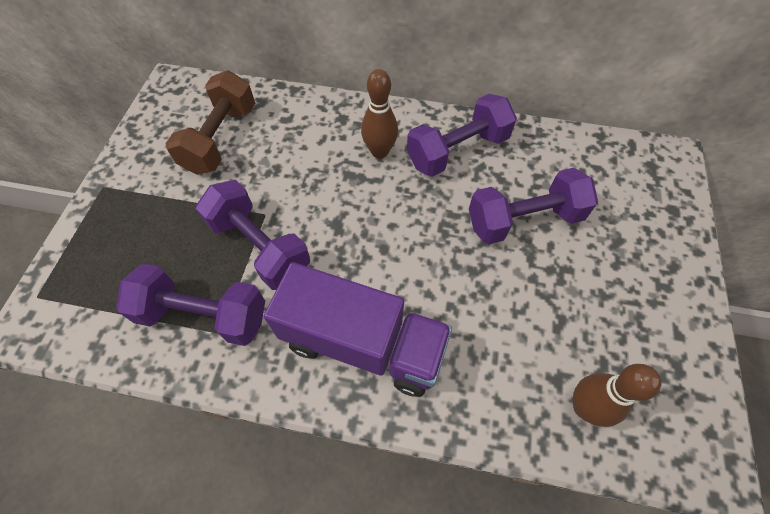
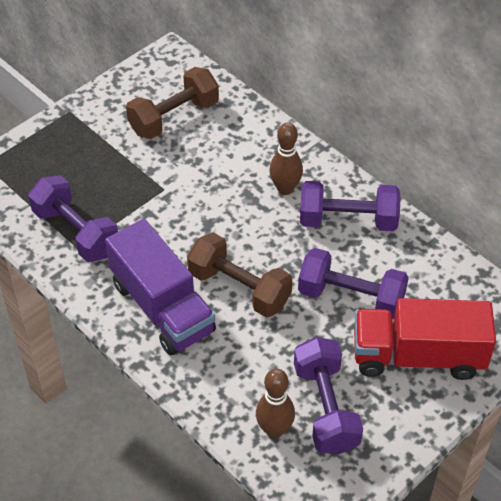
camera: 35 degrees right, 10 degrees down
purple dumbbell [196,180,310,290] -> purple dumbbell moved to [294,337,363,454]
none -> brown dumbbell [187,233,292,318]
none -> red truck [354,298,496,380]

